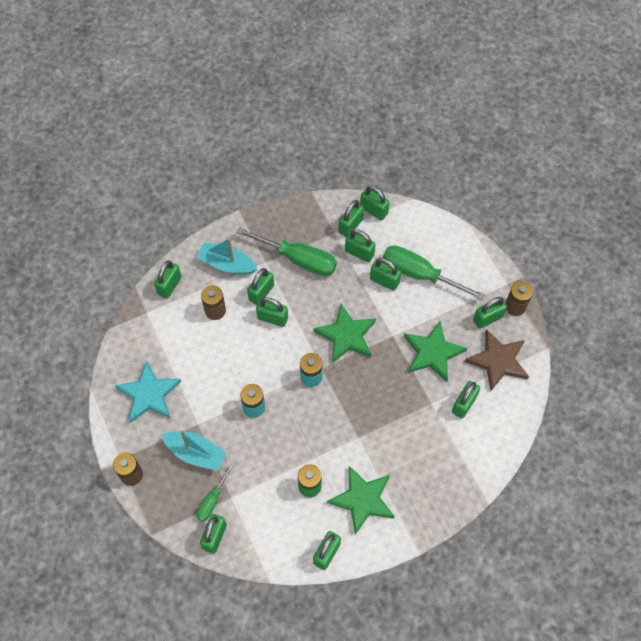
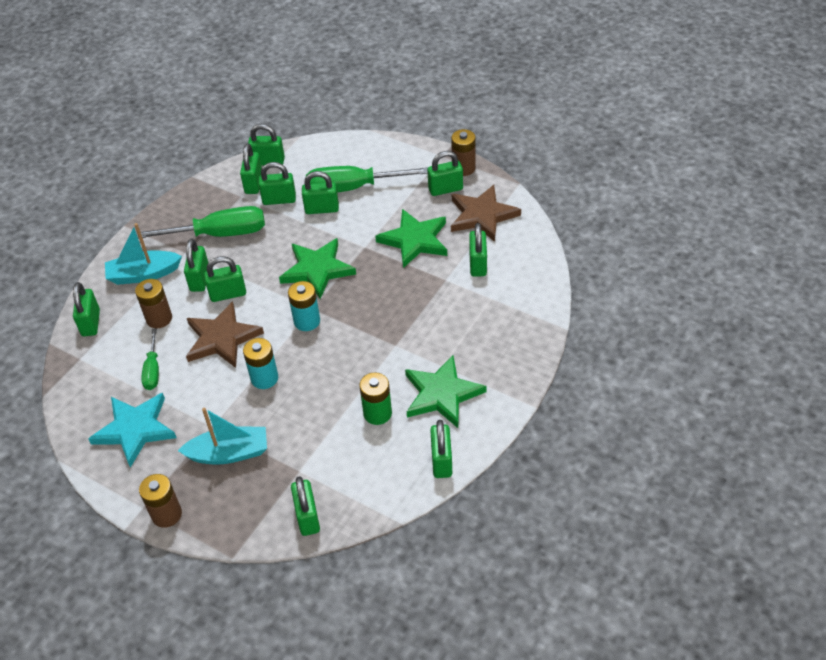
camera: 30 degrees left, 15 degrees down
green screwdriver [196,464,234,522] -> green screwdriver moved to [141,328,159,390]
green padlock [473,297,507,329] -> green padlock turned 45 degrees clockwise [428,151,463,196]
none -> brown star [186,301,264,368]

